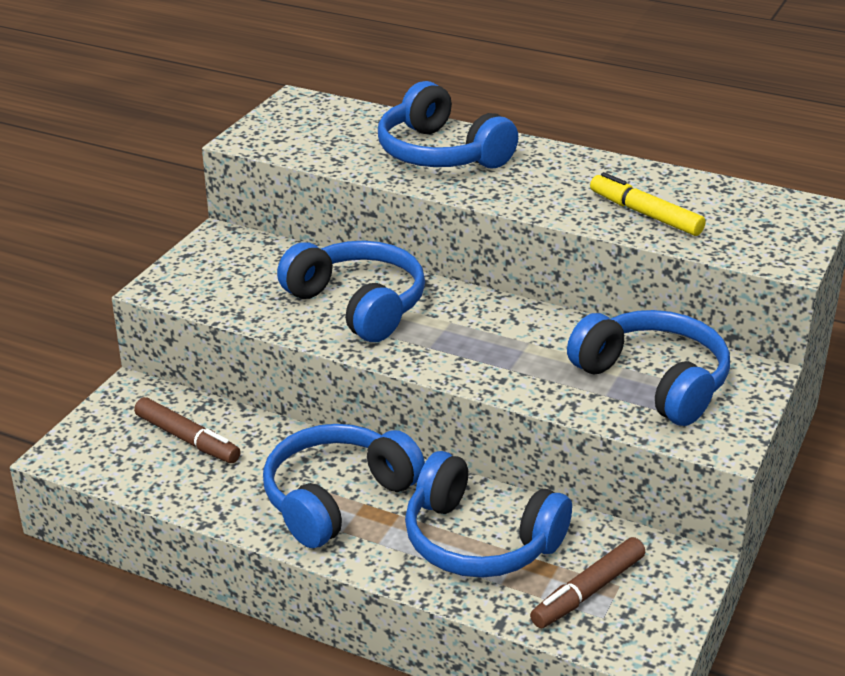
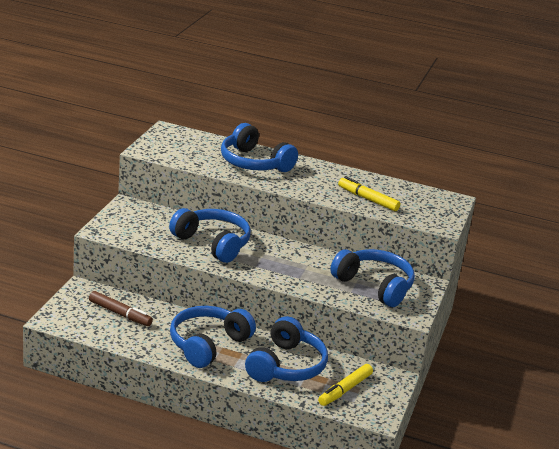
camera: 10 degrees left, 5 degrees down
blue headphones [405,451,572,578] -> blue headphones turned 90 degrees counterclockwise [245,316,328,382]
brown marker [530,537,645,628] -> yellow marker [318,364,373,406]

